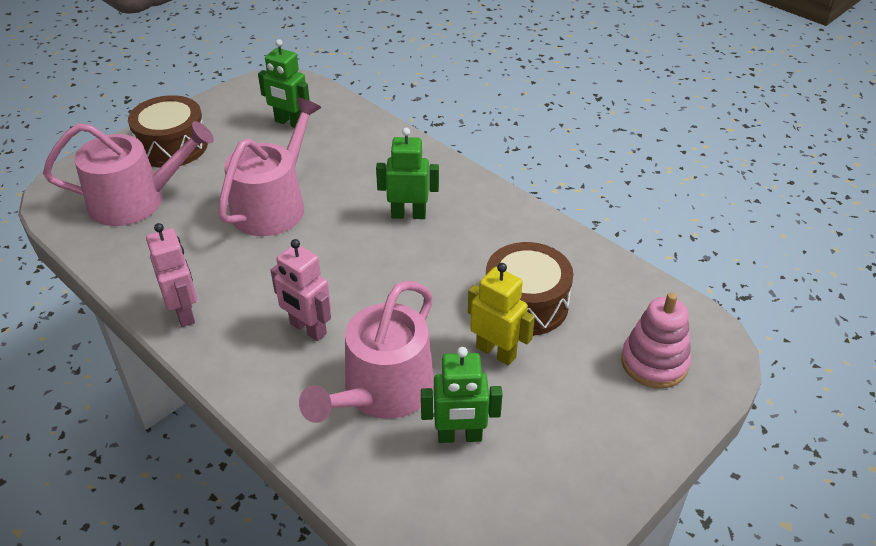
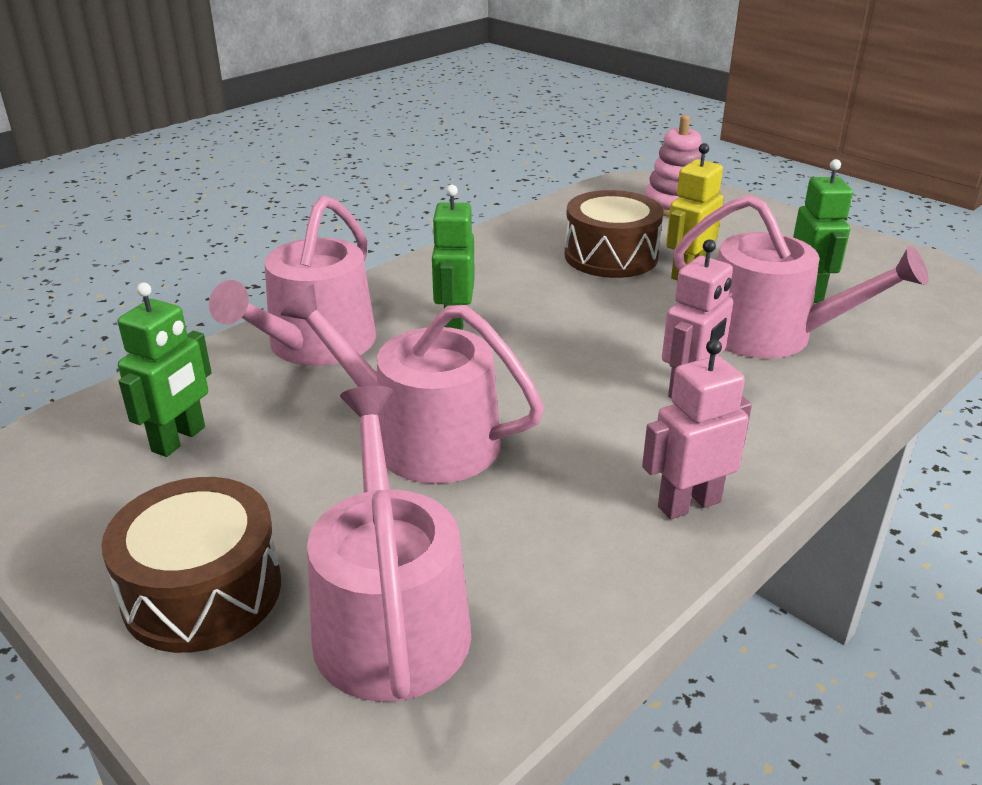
camera: 90 degrees left, 10 degrees down
none -> pink watering can [209,196,376,366]

